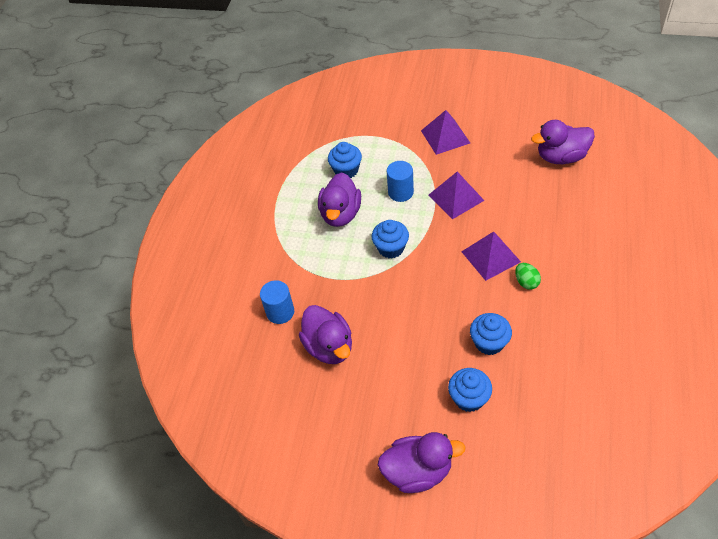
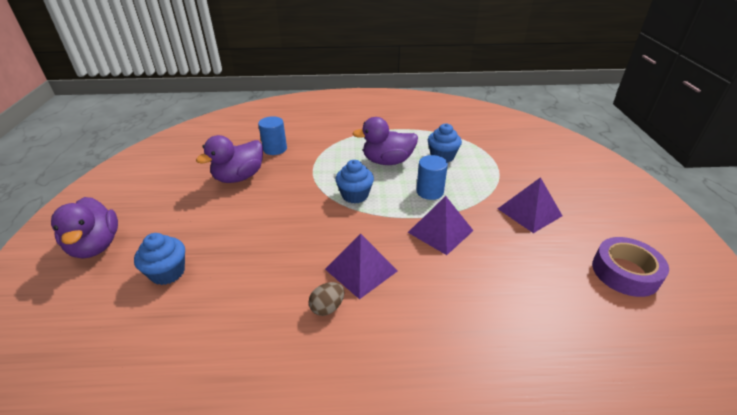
camera: 70 degrees right, 15 degrees down
blue cupcake [470,313,512,355] -> none
green egg [515,263,541,290] -> brown egg [309,282,345,316]
purple duck [531,120,595,164] -> none
none -> purple tape [592,237,669,297]

